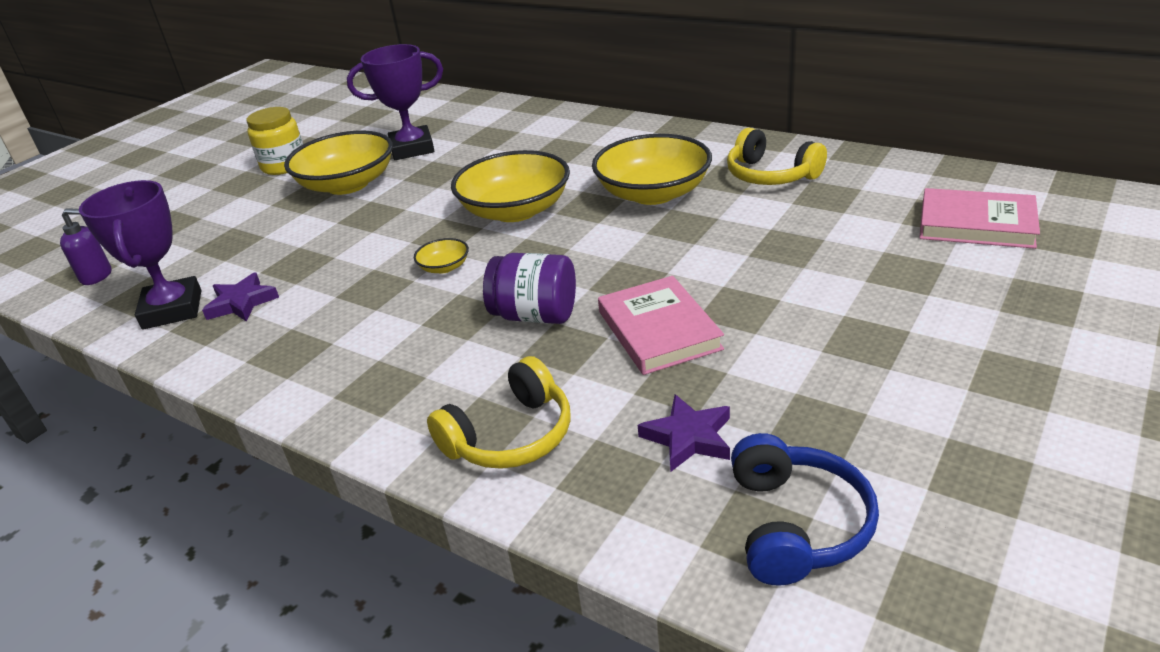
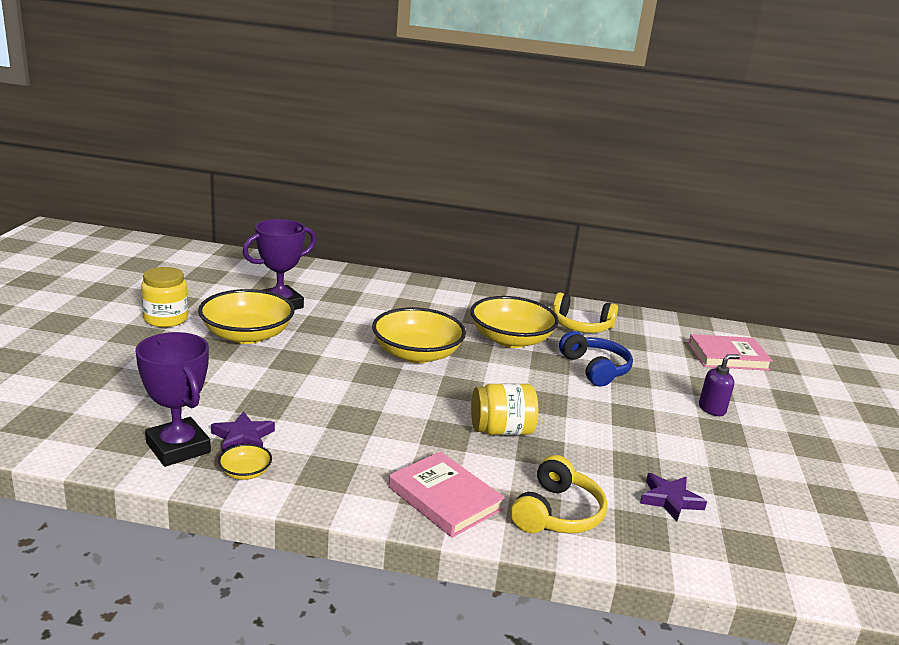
camera: 30 degrees left, 10 degrees down
purple soap dispenser [60,208,112,285] -> purple soap dispenser moved to [699,354,740,416]
yellow bowl [414,238,469,274] -> yellow bowl moved to [218,444,272,480]
purple jar [483,253,576,324] -> yellow jar [471,383,538,435]
pink book [598,276,724,375] -> pink book moved to [388,452,505,538]
blue headphones [731,433,879,586] -> blue headphones moved to [559,331,633,387]

